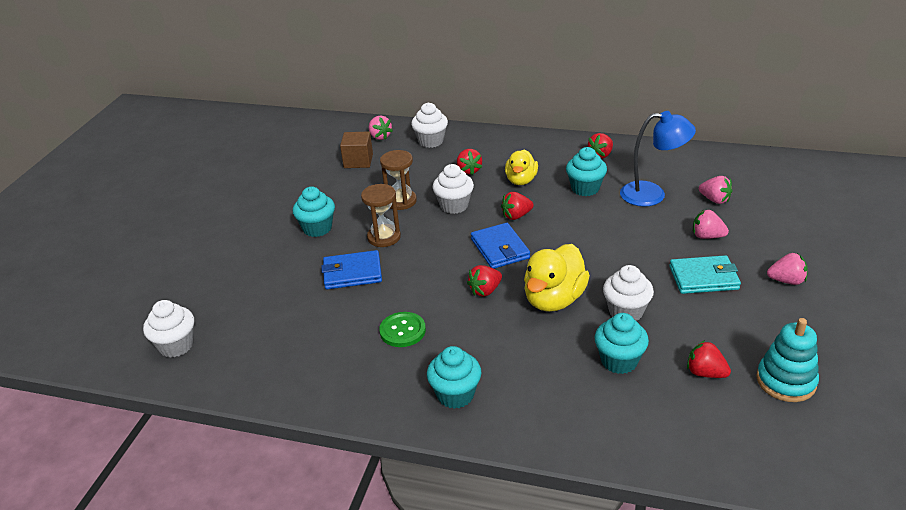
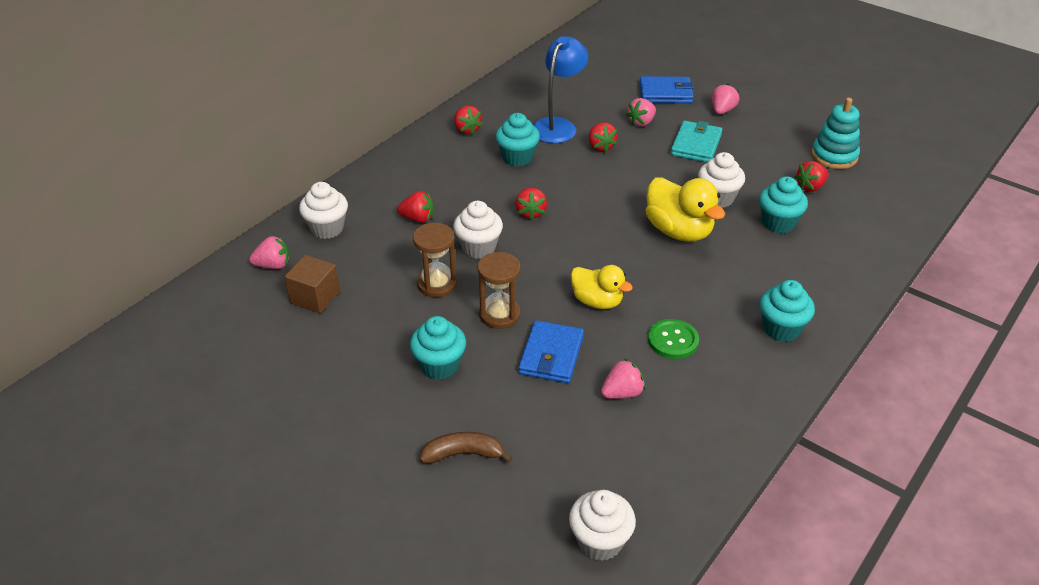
camera: 70 degrees left, 5 degrees up
red strawberry [467,265,502,297] -> red strawberry moved to [589,122,617,152]
blue wallet [471,223,530,269] -> blue wallet moved to [639,76,694,103]
yellow duck [505,149,538,185] -> yellow duck moved to [571,265,633,309]
pink strawberry [699,176,733,204] -> pink strawberry moved to [601,359,645,399]
none -> brown banana [420,432,512,463]

